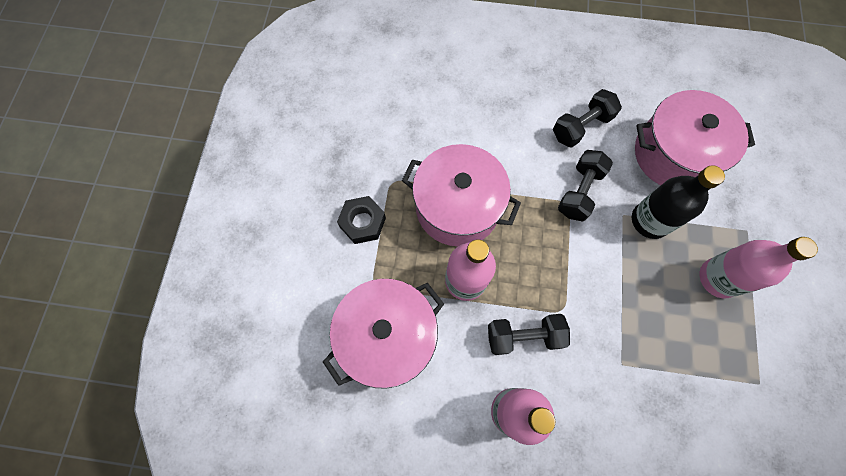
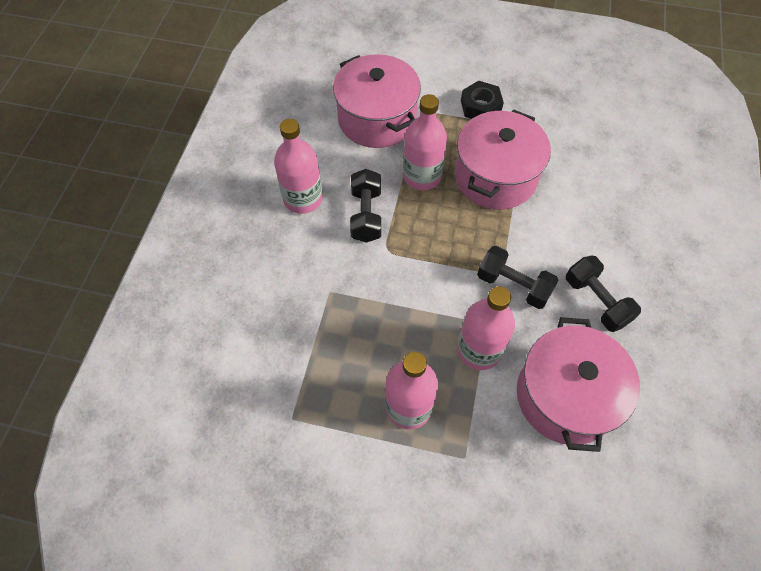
camera: 95 degrees right, 10 degrees down
black bottle [632,165,725,239] -> pink bottle [457,286,515,370]

